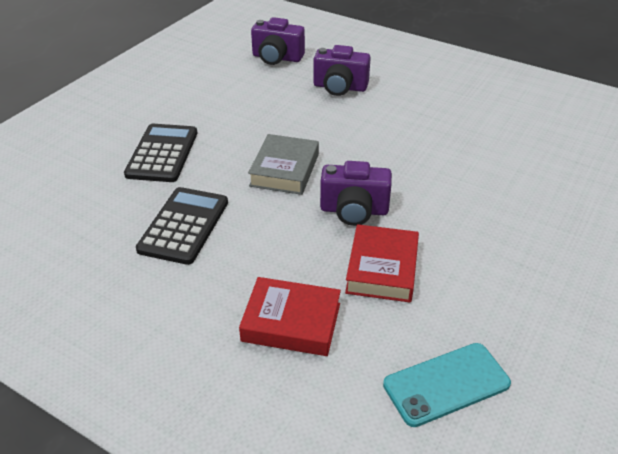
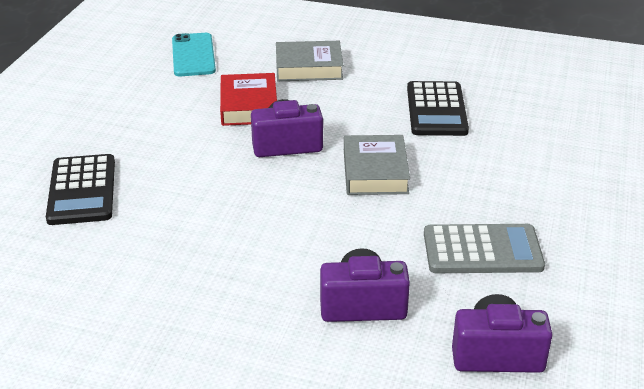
camera: 165 degrees right, 5 degrees down
black calculator [124,124,197,182] -> black calculator moved to [46,154,115,225]
red book [239,277,341,356] -> grey book [276,41,343,81]
turquoise phone [383,343,511,427] -> turquoise phone turned 60 degrees counterclockwise [172,33,216,76]
none -> grey calculator [424,224,545,273]

